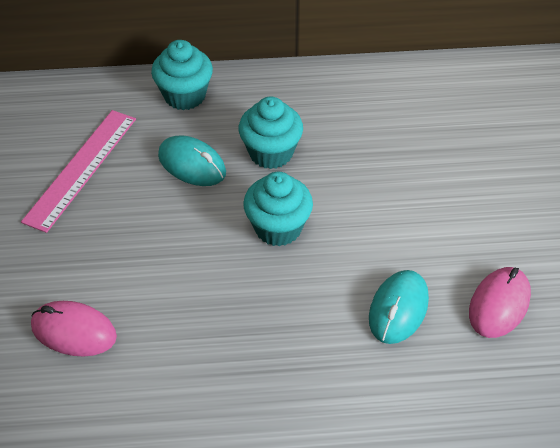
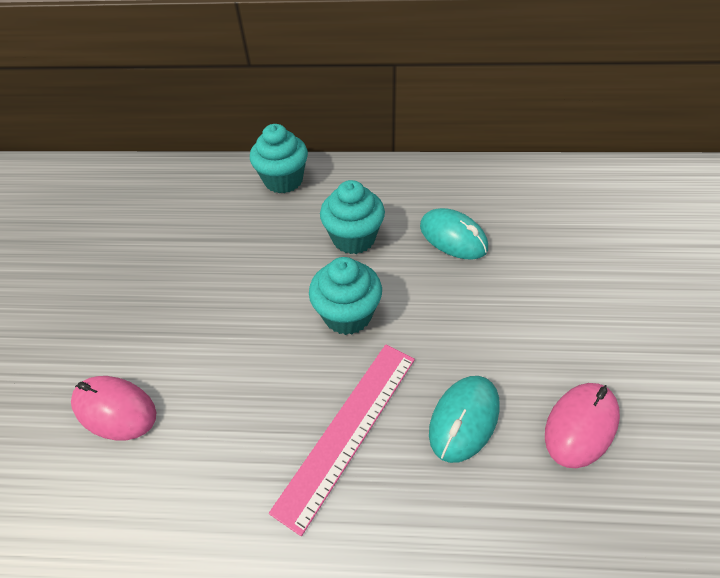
camera: 10 degrees right, 0 degrees up
pink ruler [21,110,136,233] -> pink ruler moved to [269,344,415,536]
turquoise mouse [158,135,226,186] -> turquoise mouse moved to [420,208,488,260]

